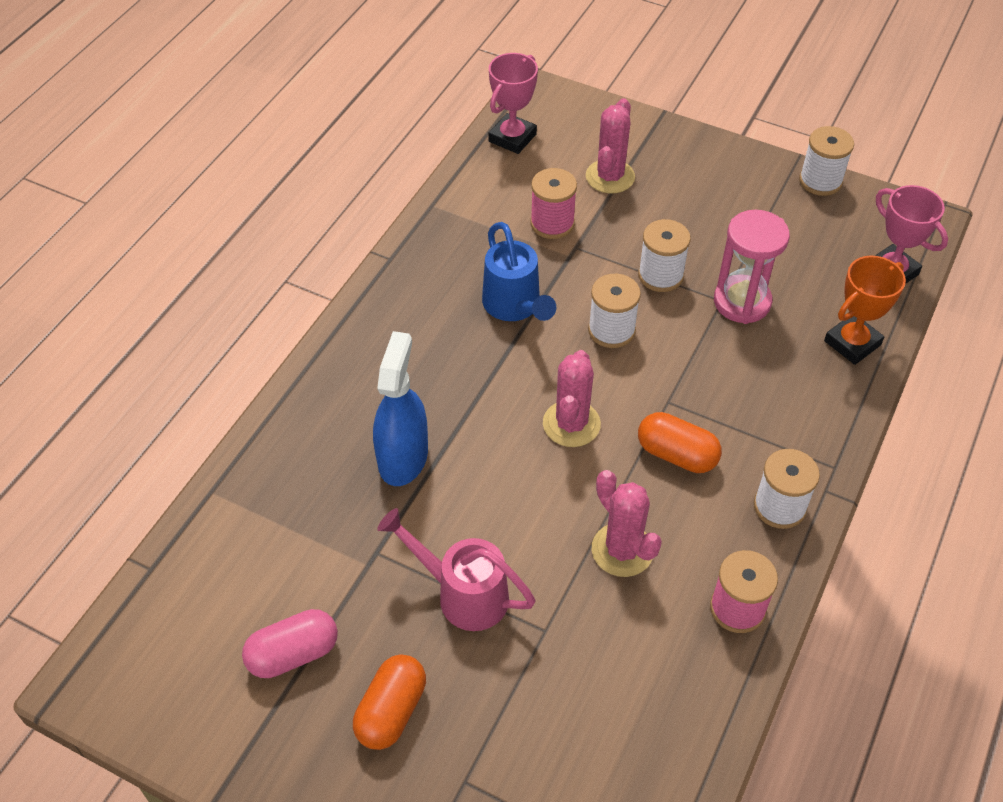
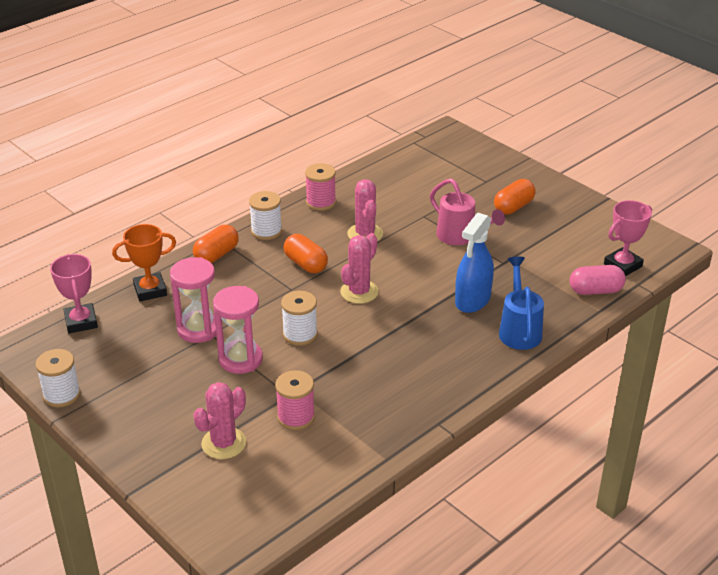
camera: 160 degrees left, 15 degrees down
pink capsule [242,609,338,678] -> pink capsule moved to [570,265,626,295]
blue watering can [482,222,557,321] -> blue watering can moved to [499,257,544,350]
pink trophy [489,53,538,154] -> pink trophy moved to [604,200,652,276]
white spool [638,219,691,292] -> pink hourglass [213,286,263,374]
none -> orange capsule [193,225,239,263]

